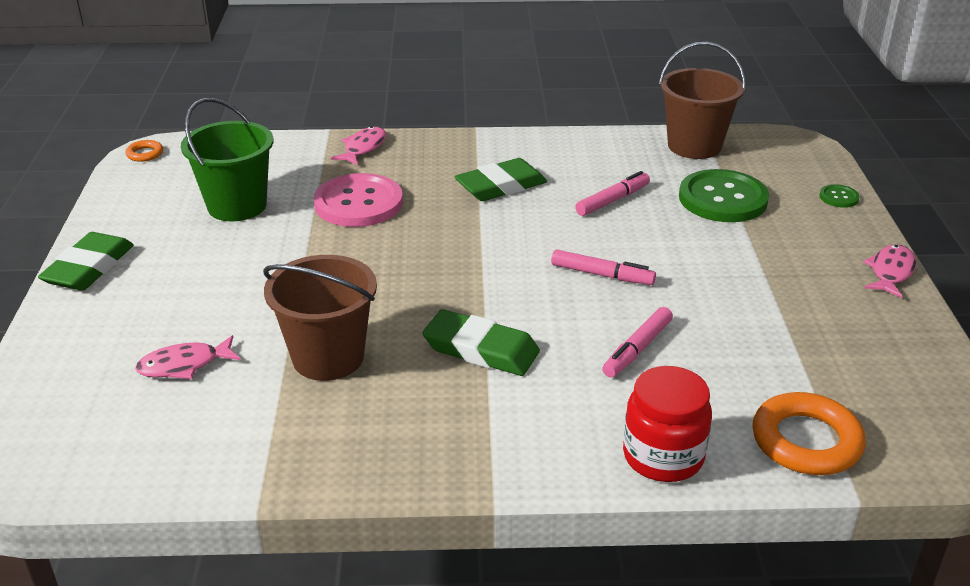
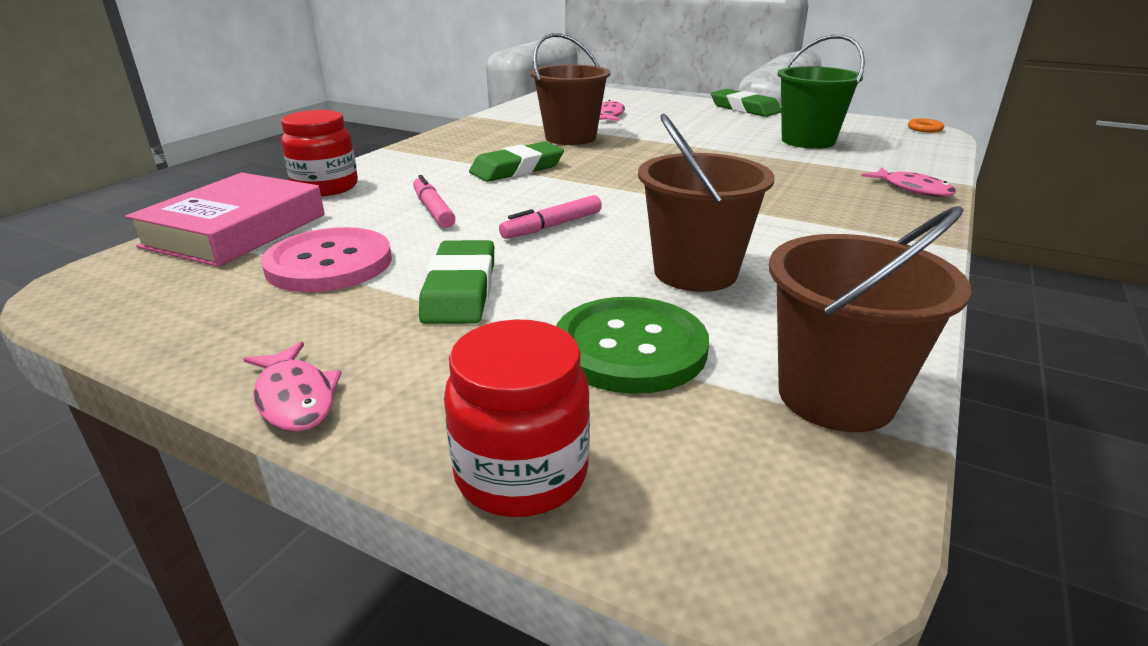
camera: 120 degrees right, 5 degrees down
pink button [314,173,403,227] -> pink button moved to [261,227,392,292]
green eraser [454,158,547,201] -> green eraser moved to [419,240,494,324]
pink marker [575,171,650,216] -> brown bucket [638,114,775,292]
orange ring [752,392,866,475] -> pink book [125,173,325,267]
green button [819,184,860,208] -> red jar [444,319,590,517]

